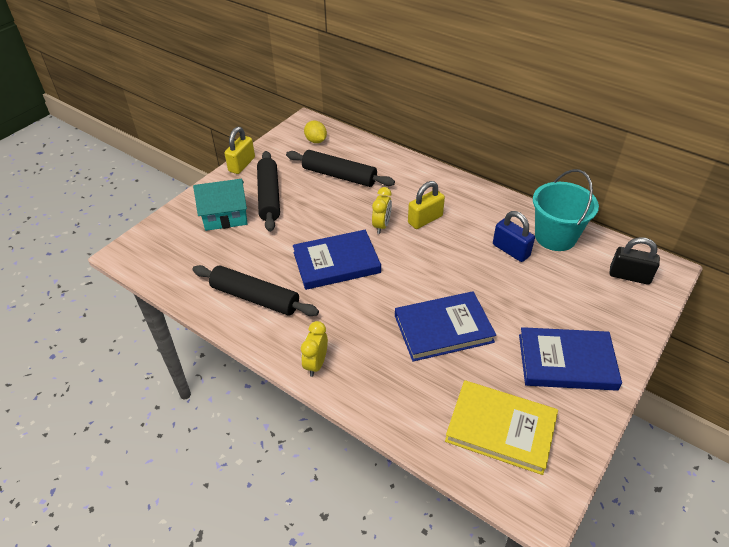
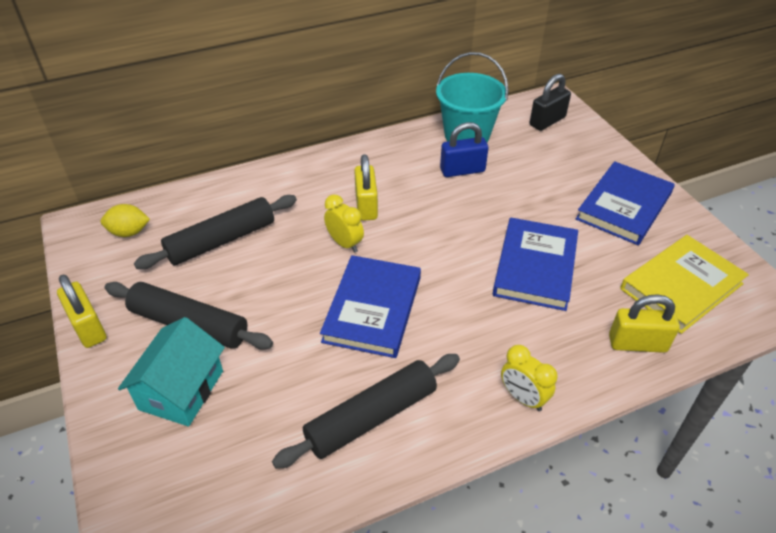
camera: 60 degrees left, 0 degrees up
none -> yellow padlock [609,294,680,353]

